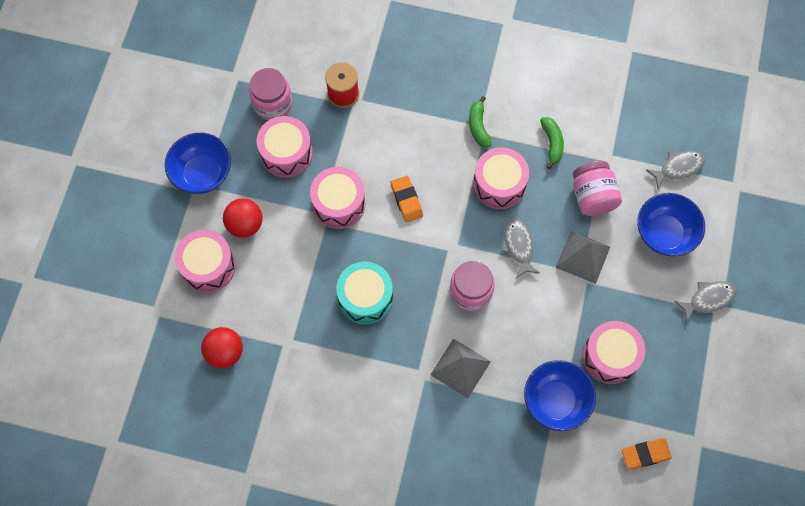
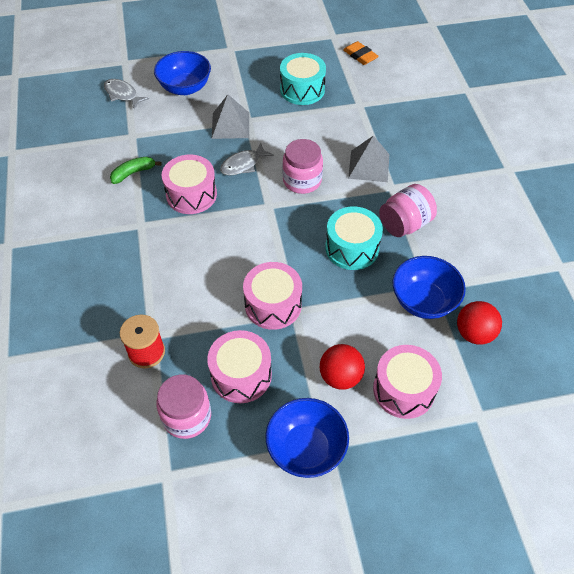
camera: 115 degrees left, 15 degrees down
orange eraser [391,175,423,223] -> none
green banana [469,96,492,147] -> none
blue bowl [524,360,596,431] -> blue bowl moved to [392,256,466,319]
pink jar [573,161,622,216] -> pink jar moved to [379,184,437,237]
pink drum [582,321,646,384] -> turquoise drum [280,53,326,105]
grey fish [674,281,737,323] -> none

